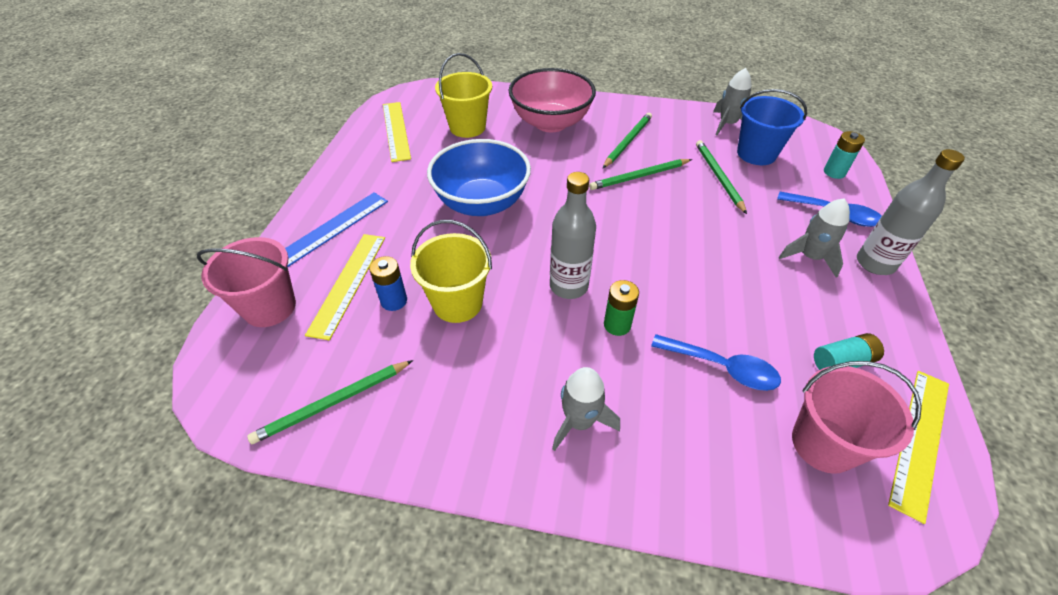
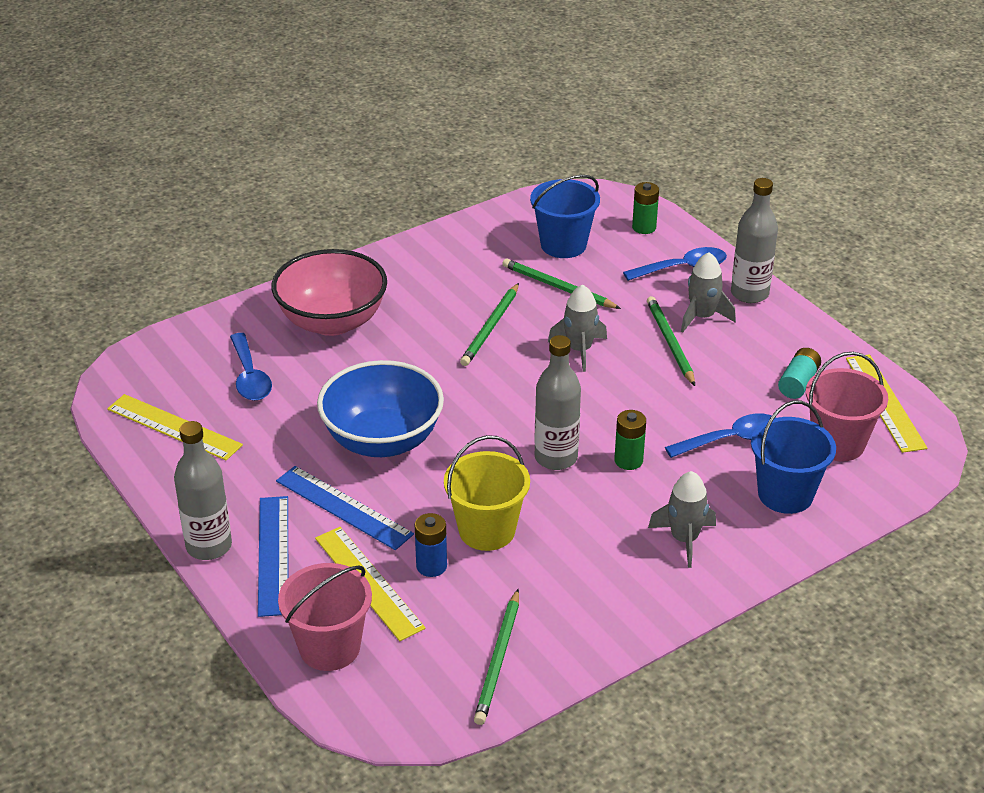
camera: 45 degrees left, 10 degrees down
yellow bucket [435,53,492,138] -> blue spoon [230,333,272,401]
green pencil [603,113,652,168] -> green pencil moved to [647,296,695,386]
grey rocket [713,68,752,135] -> grey rocket moved to [548,284,607,372]
turquoise battery [824,131,865,179] -> green battery [632,182,659,234]
none -> grey bottle [174,421,232,560]
none -> blue ruler [276,466,414,550]
none -> blue bucket [751,401,836,514]

